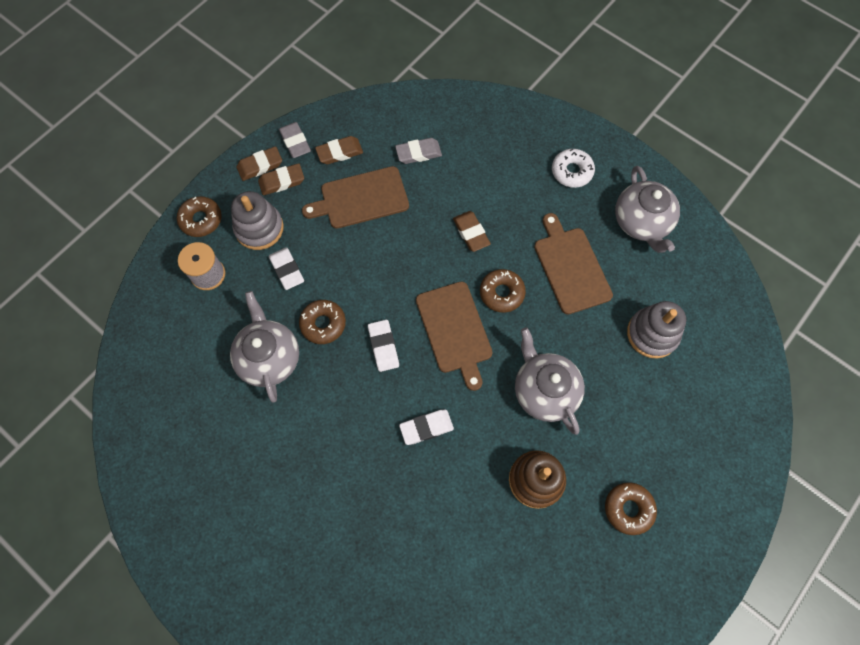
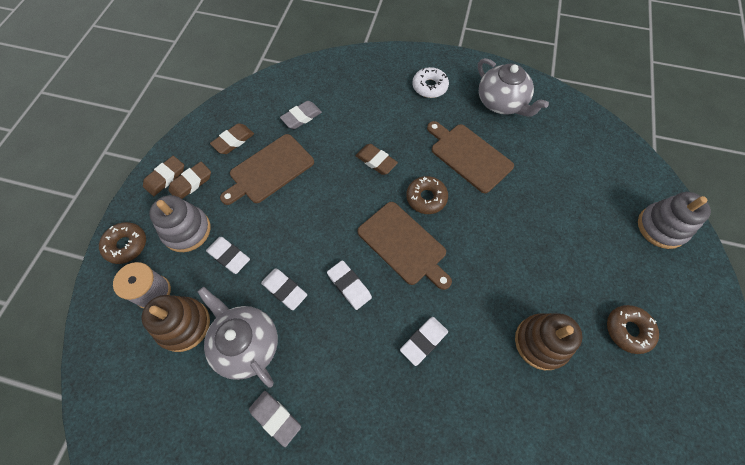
camera: 25 degrees left, 5 degrees down
grey eraser [279,122,311,158] -> grey eraser moved to [249,391,301,447]
brown donut [299,300,346,344] -> white eraser [261,268,307,310]
grey teapot [515,327,585,435] -> none
grey stacking toy [627,301,686,359] -> grey stacking toy moved to [638,192,711,249]
none -> brown stacking toy [141,295,210,352]

